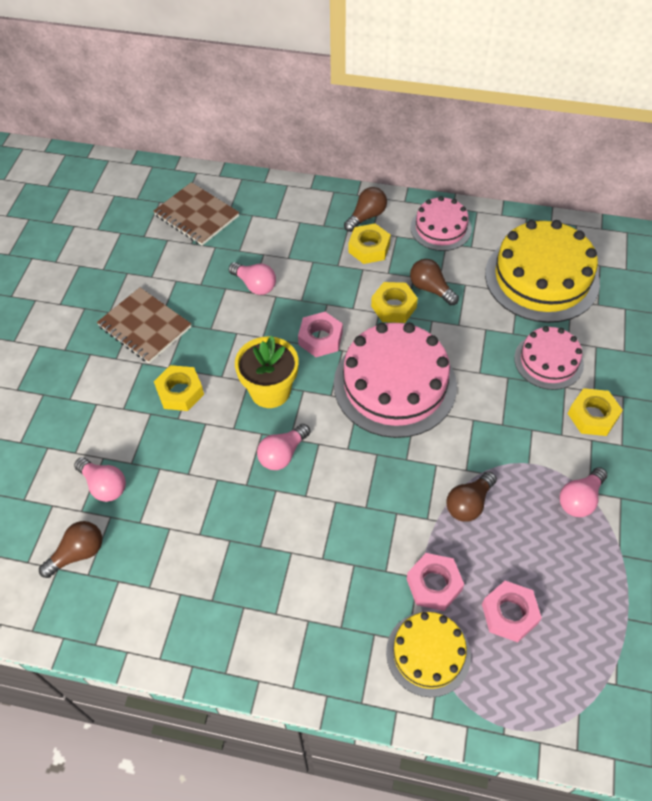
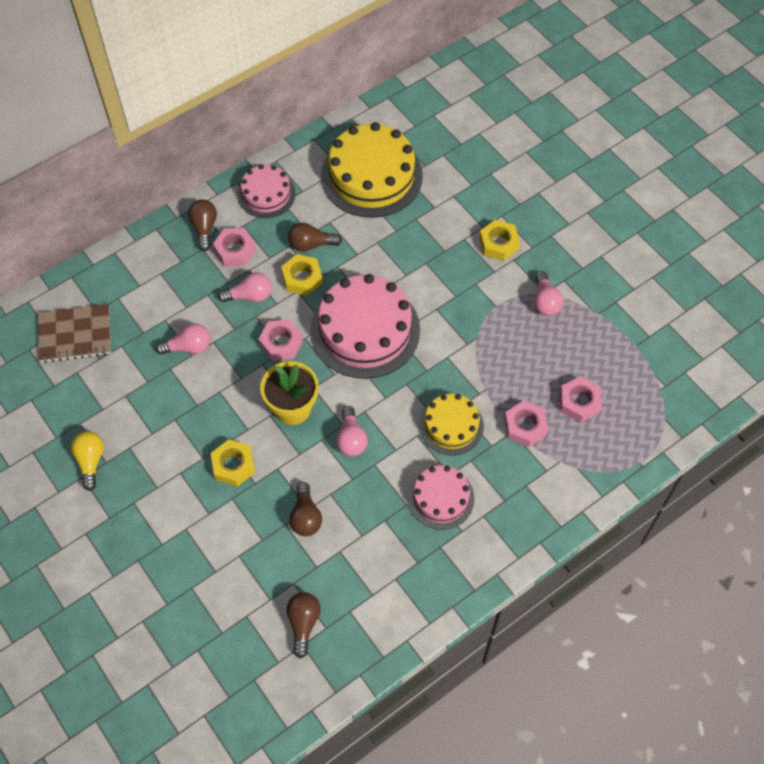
camera: 50 degrees left, 5 degrees up
pink light bulb [74,457,126,502] -> pink light bulb moved to [218,272,272,302]
brown notebook [97,287,191,363] -> none
yellow nut [348,223,391,264] -> pink nut [213,228,256,266]
yellow cake [386,612,471,697] -> yellow cake moved to [419,394,484,456]
brown light bulb [447,471,497,522] -> brown light bulb moved to [289,482,322,536]
pink cake [514,326,584,390] -> pink cake moved to [408,465,474,530]
none -> yellow light bulb [71,431,104,491]

